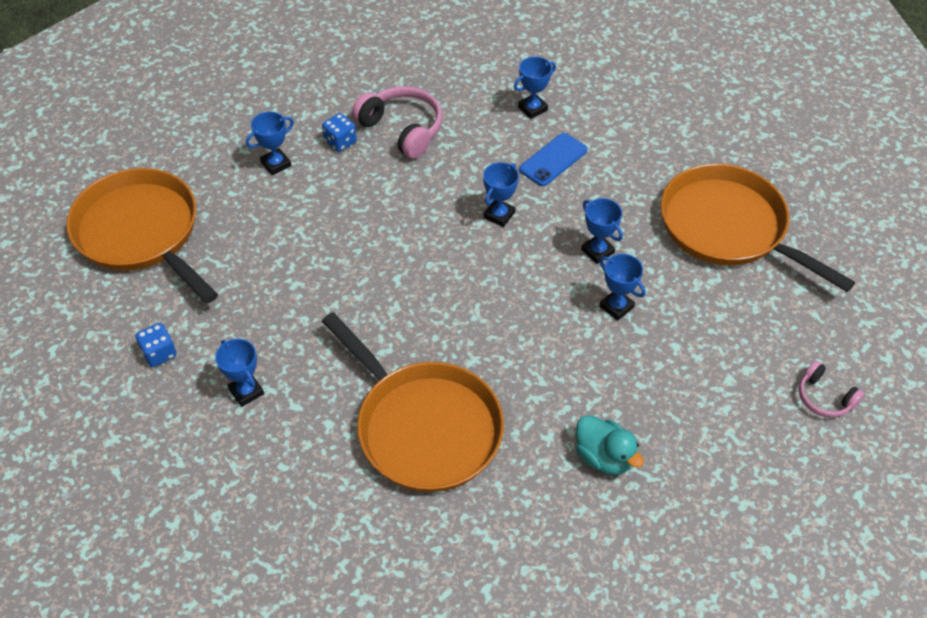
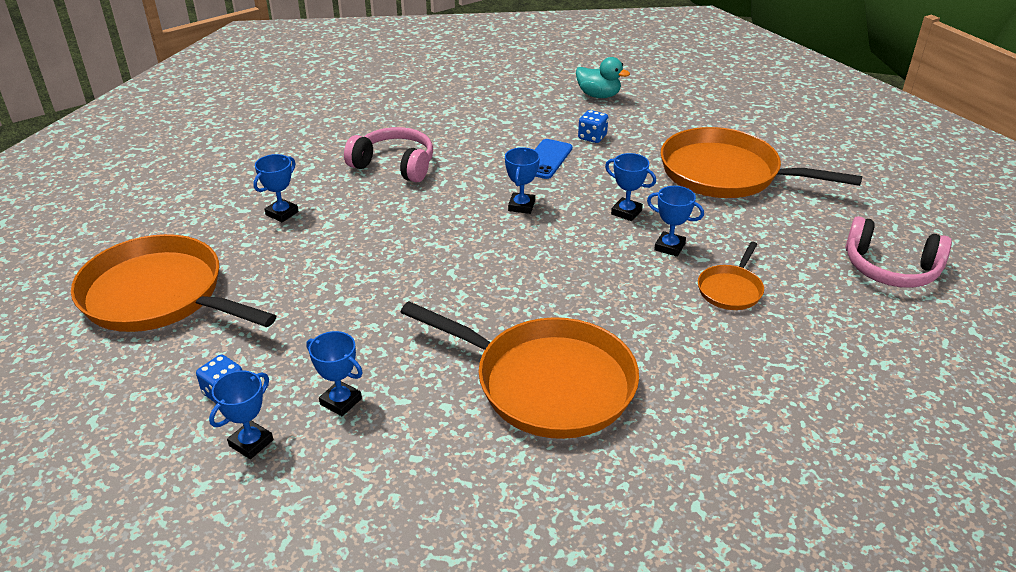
camera: 20 degrees left, 15 degrees down
blue dice [322,113,357,152] -> blue dice moved to [578,110,608,143]
blue trophy [514,56,556,119] -> blue trophy moved to [209,370,273,459]
turquoise duck [576,415,644,475] -> turquoise duck moved to [576,57,630,98]
pink headphones [799,361,864,418] -> pink headphones [845,216,952,288], size x1.72
none -> orange pan [698,242,764,310]

